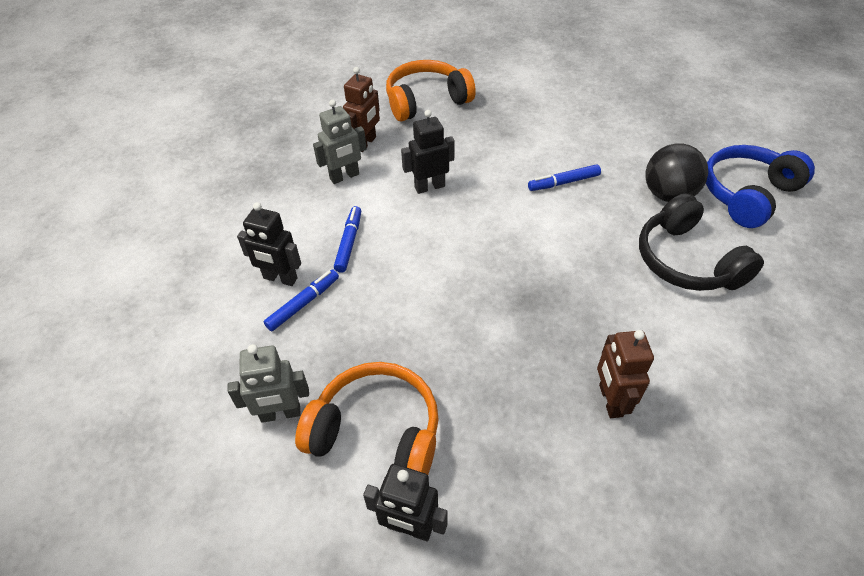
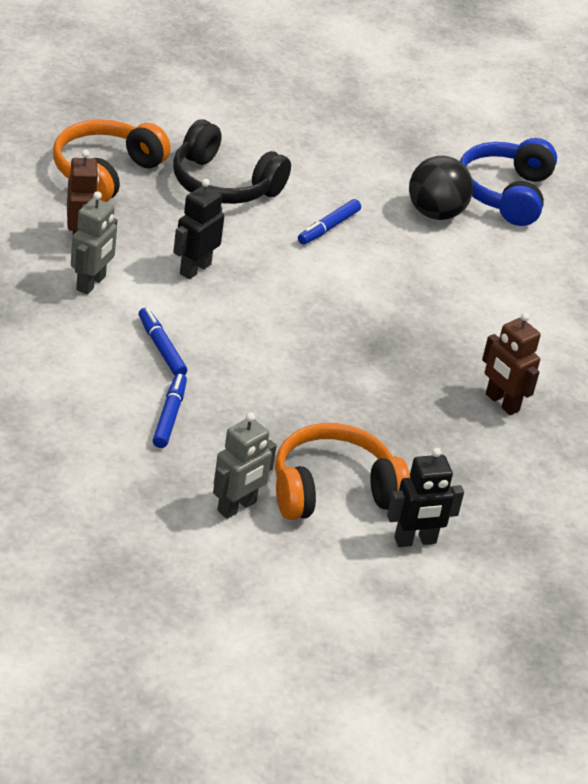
camera: 40 degrees left, 10 degrees down
black robot [237,202,301,286] -> none
black headphones [639,193,764,291] -> black headphones moved to [173,120,291,204]

